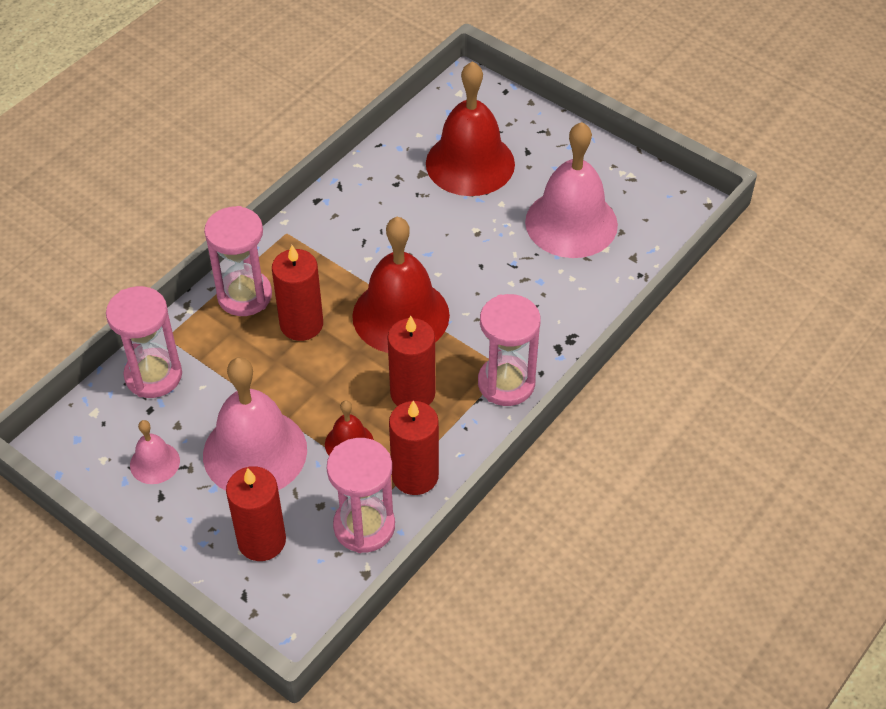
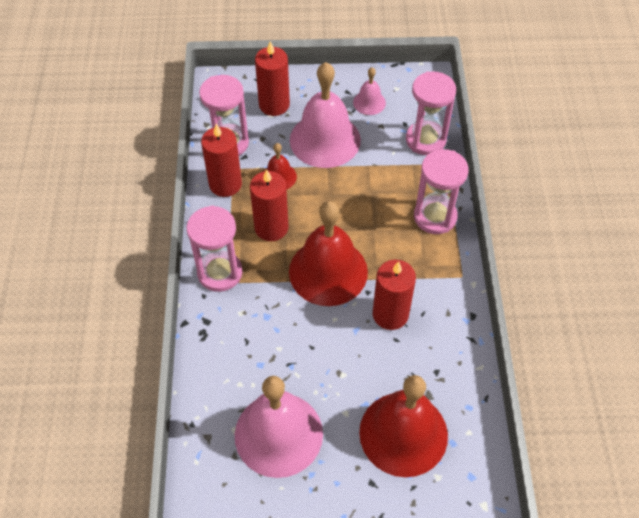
camera: 140 degrees right, 5 degrees up
red candle [272,245,323,341] -> red candle moved to [373,260,416,330]

